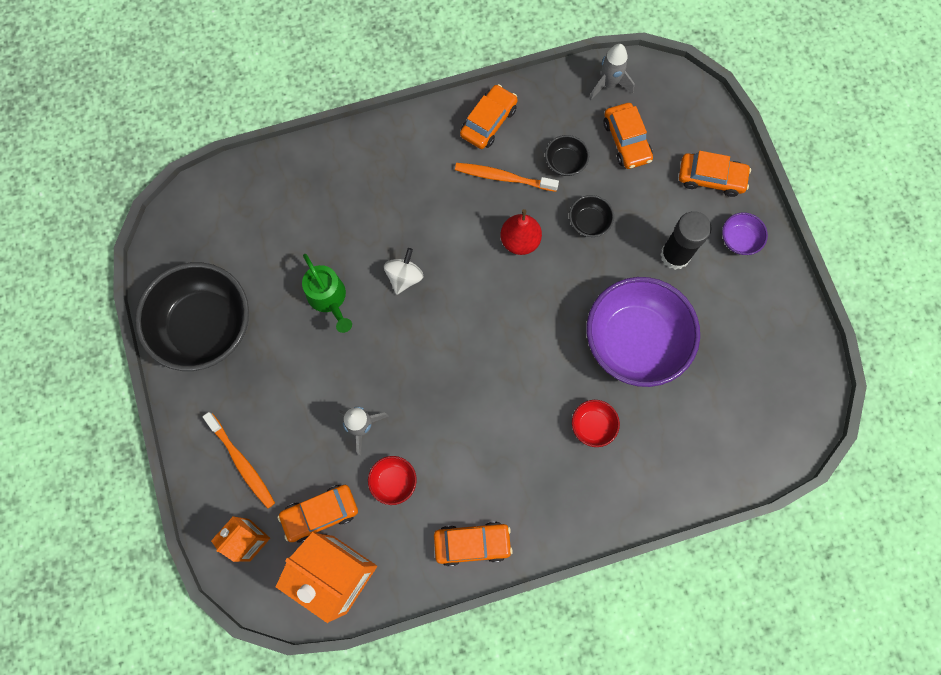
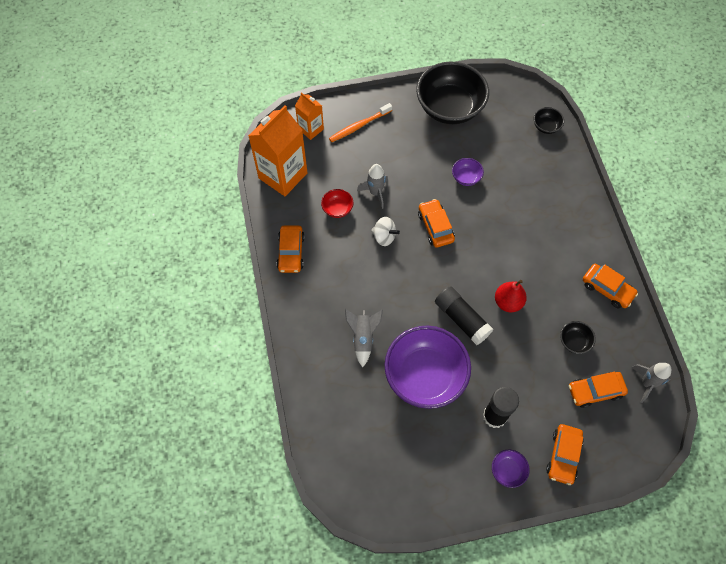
camera: 95 degrees right, 10 degrees down
orange car [278,485,358,543] -> orange car moved to [418,199,455,248]
green watering can [302,254,352,333] -> purple bowl [452,158,484,186]
white spinning top [384,248,423,295] -> white spinning top moved to [371,217,400,246]
orange toothbrush [455,163,559,192] -> none
black bowl [569,195,614,237] -> black bowl moved to [534,107,564,134]
red bowl [572,400,620,447] -> grey rocket [345,309,383,367]
none -> black glue stick [435,286,494,345]

